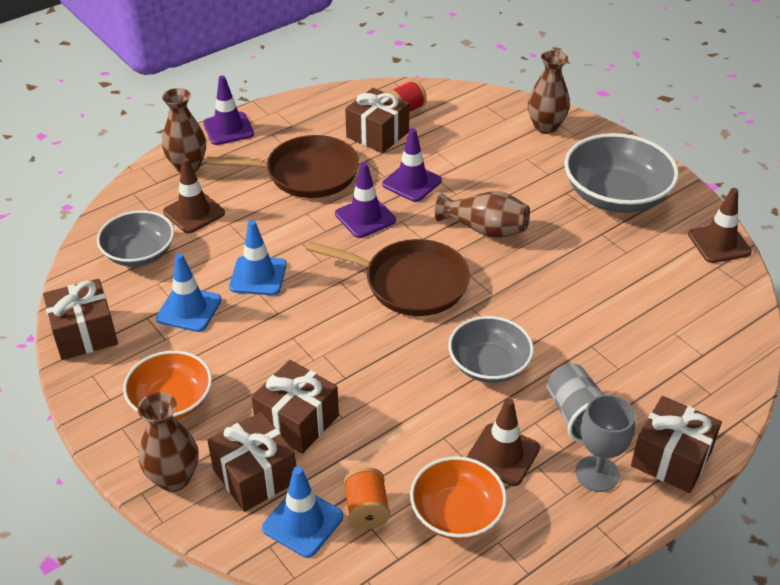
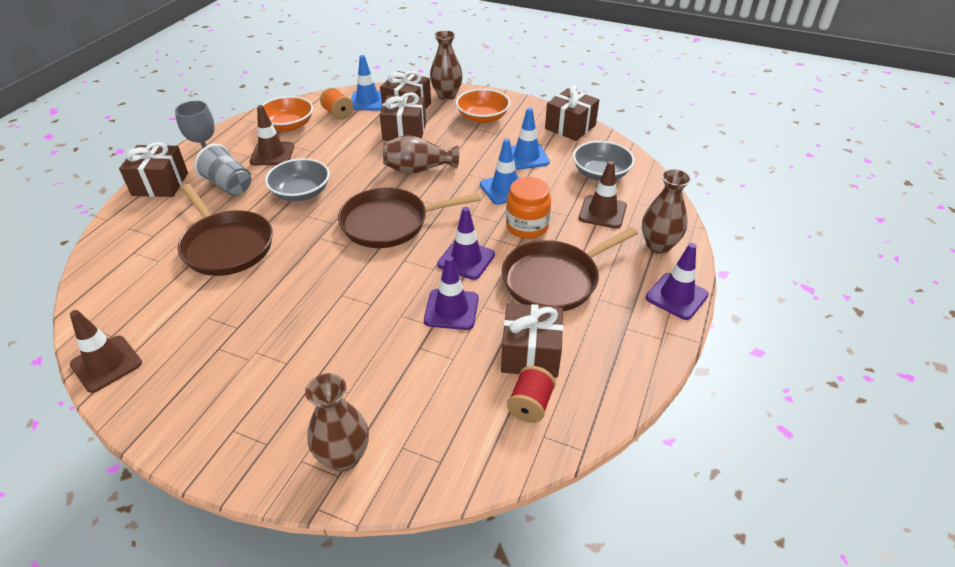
camera: 150 degrees right, 0 degrees up
brown vase [435,191,530,238] -> brown vase moved to [383,135,459,174]
grey bowl [564,133,679,213] -> none
none -> brown pan [178,184,273,276]
none -> orange jar [506,177,551,239]

